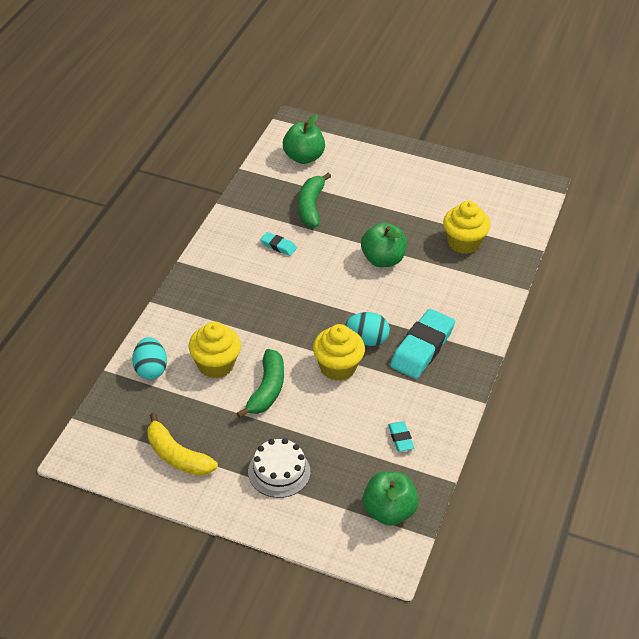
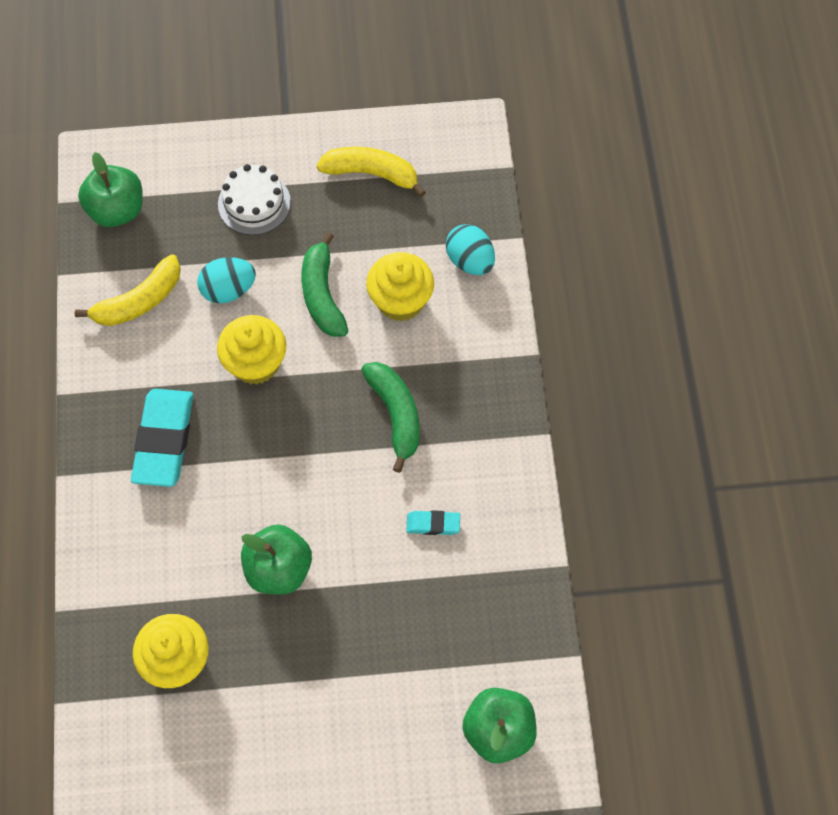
camera: 155 degrees right, 20 degrees up
green banana [298,173,331,227] -> green banana moved to [361,362,420,473]
turquoise egg [345,312,390,346] -> turquoise egg moved to [197,257,256,303]
turquoise eraser [388,421,414,452] -> yellow banana [75,254,181,326]

